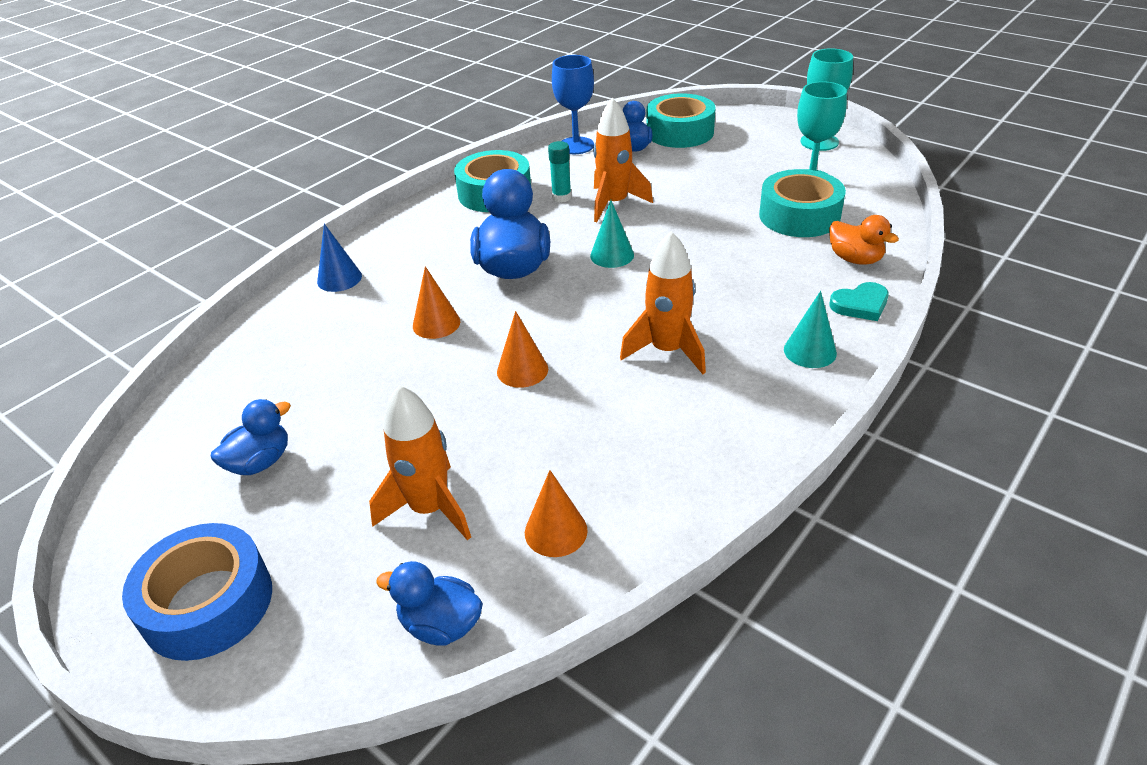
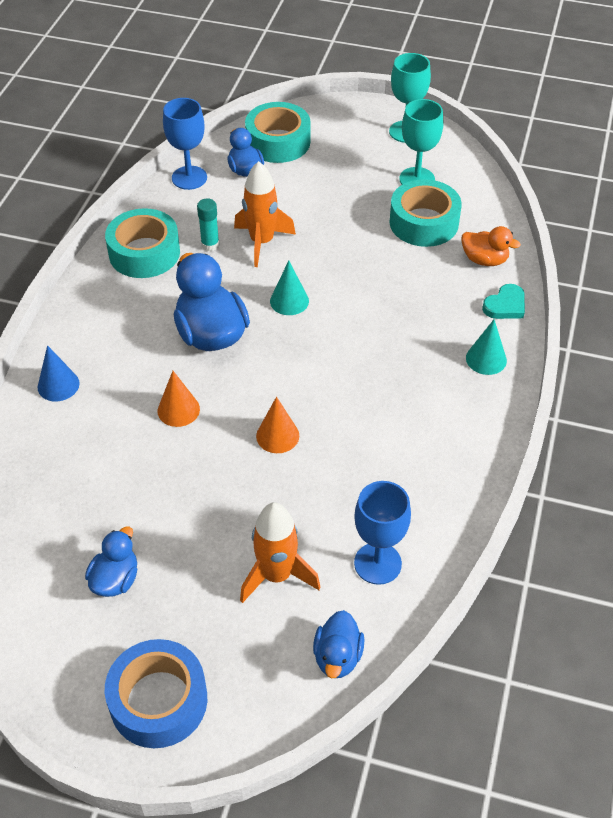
camera: 25 degrees left, 10 degrees up
blue duck [376,561,483,645] -> blue duck turned 75 degrees counterclockwise [313,610,364,678]
orange cone [525,470,588,557] -> blue goblet [354,481,411,585]
orange rocket [620,231,706,374] -> none

